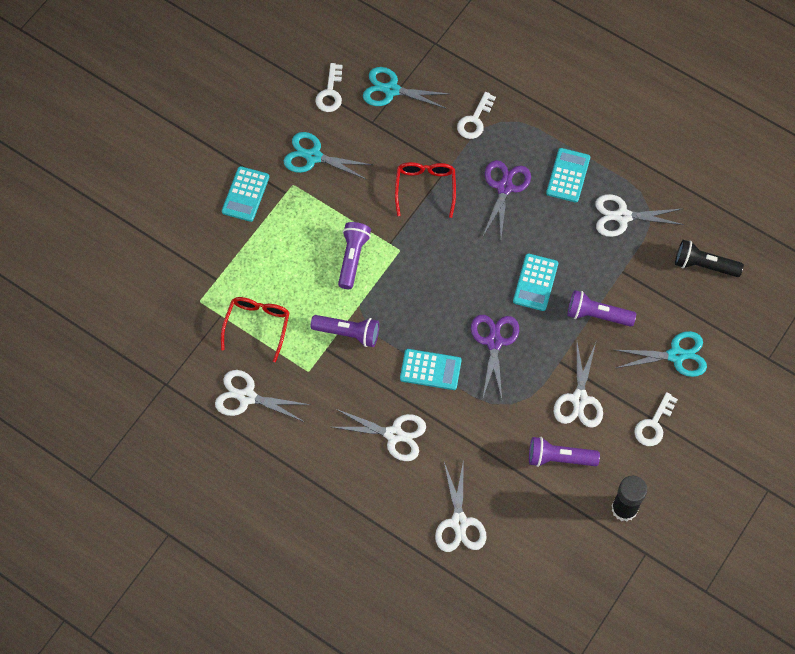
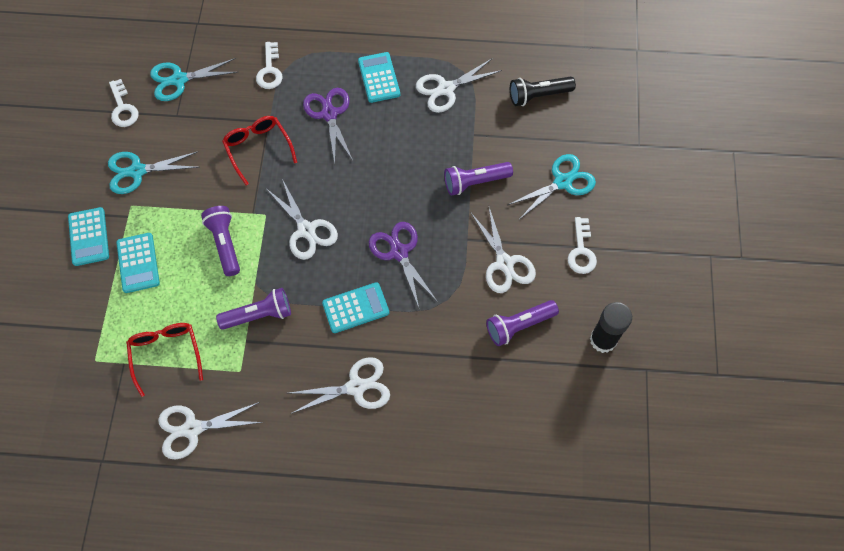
camera: 30 degrees left, 0 degrees up
white scissors [435,459,486,552] -> white scissors moved to [267,179,338,260]
turquoise calculator [513,254,558,311] -> turquoise calculator moved to [116,233,160,293]

